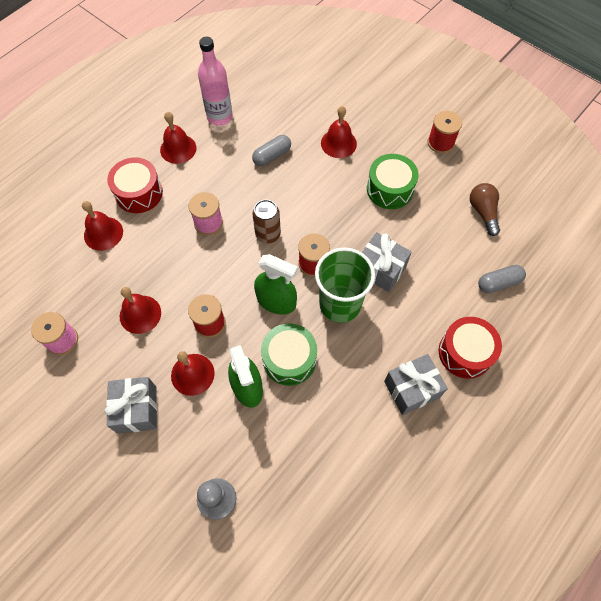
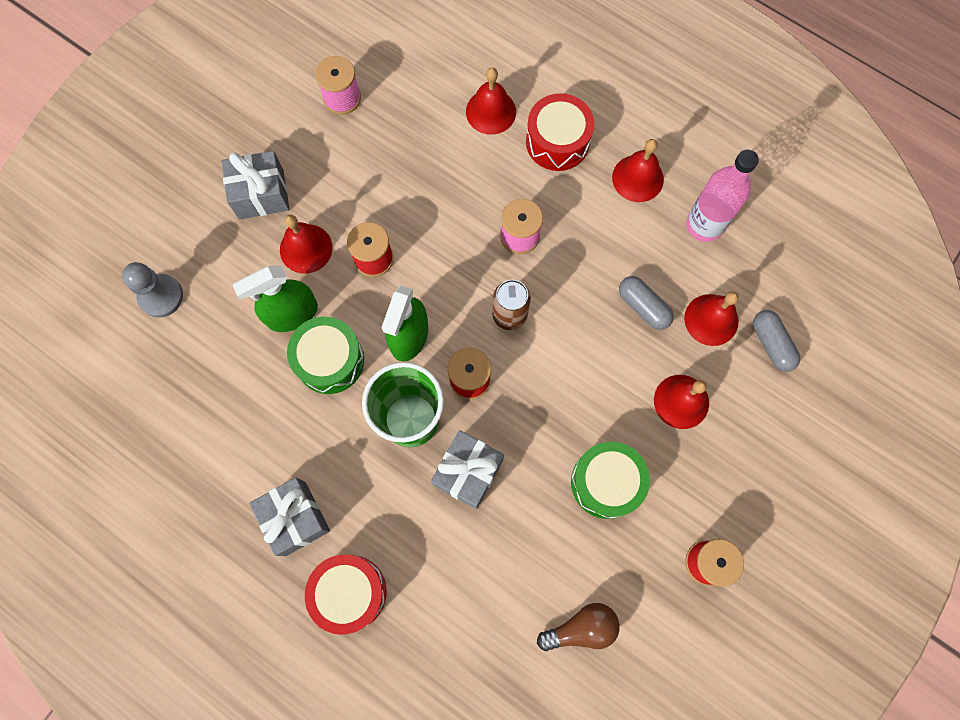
camera: 85 degrees right, 10 degrees up
red bell [120,287,161,334] -> red bell moved to [684,291,739,346]
grey capsule [478,265,526,293] -> grey capsule moved to [753,310,800,372]

